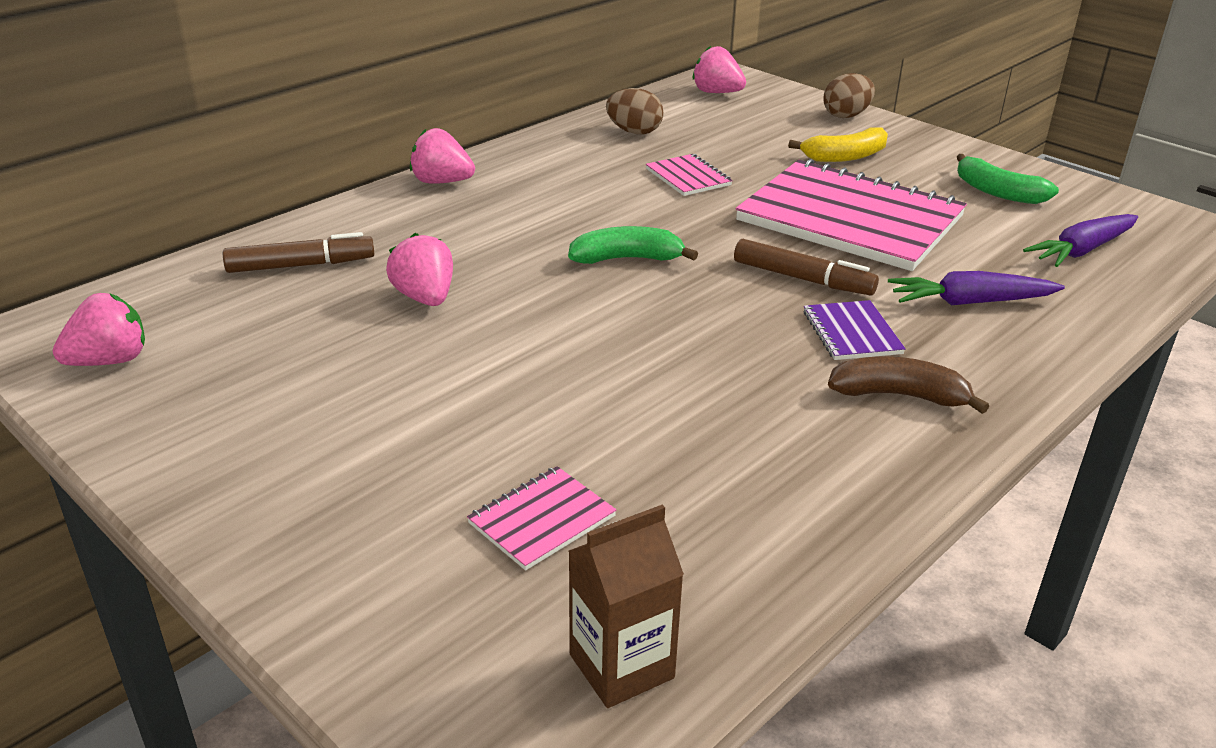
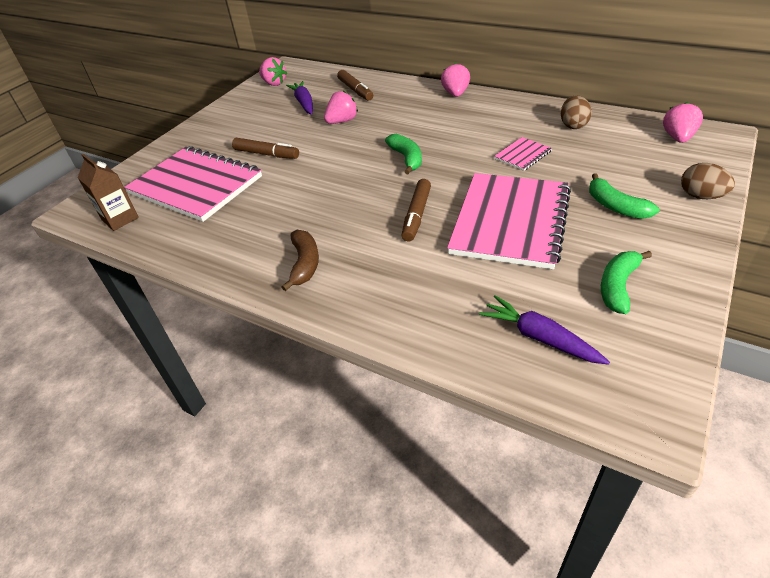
camera: 80 degrees right, 10 degrees up
pink notebook [467,466,616,570] -> pink notebook [124,146,262,222], size x2.38
yellow banana [788,127,888,162] -> green banana [589,173,659,219]
purple notebook [803,300,906,360] -> none
purple carrot [888,271,1065,305] -> purple carrot moved to [286,81,313,115]
none -> brown marker [232,138,299,159]

